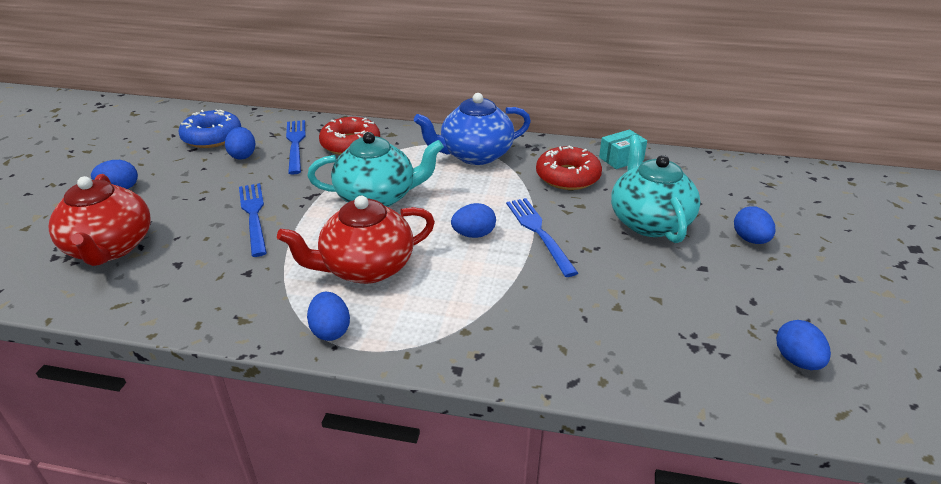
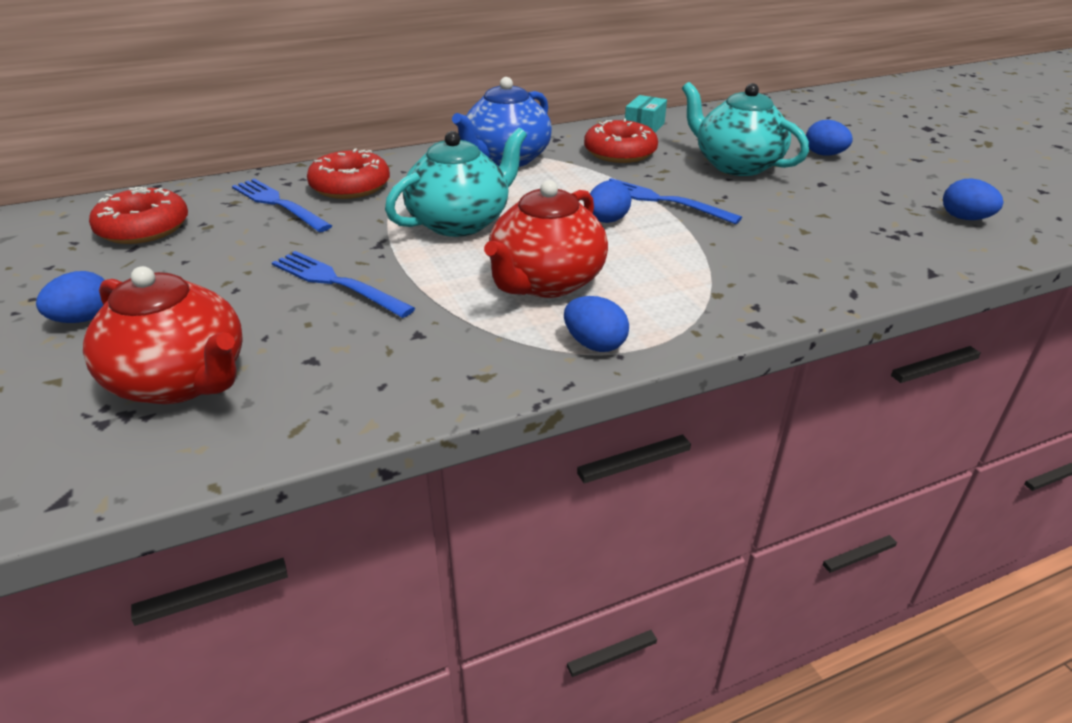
camera: 35 degrees left, 0 degrees up
blue donut [179,109,241,148] -> red donut [89,187,188,244]
blue egg [225,127,255,160] -> none

